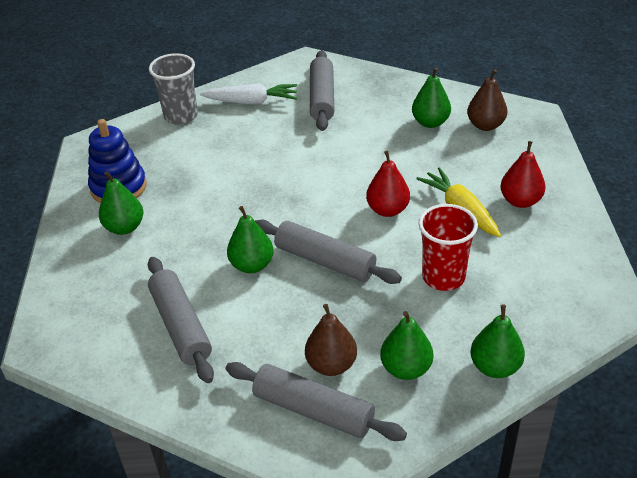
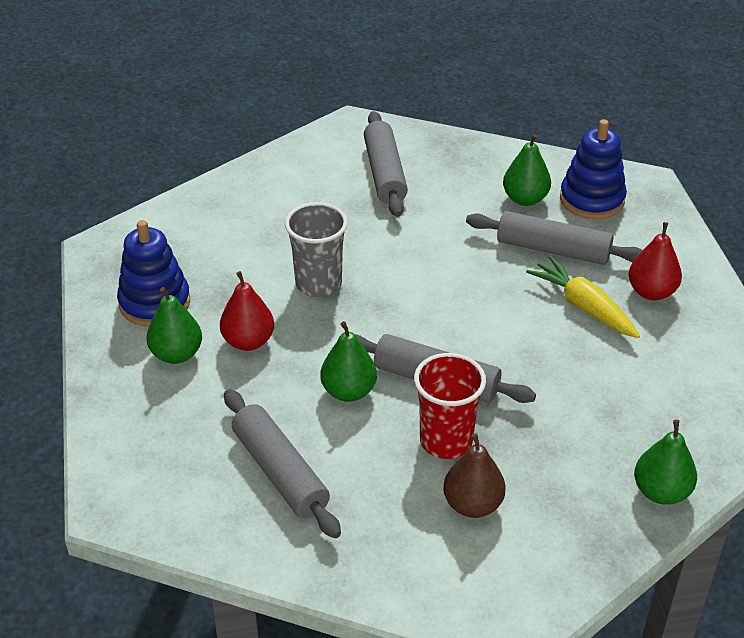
camera: 10 degrees left, 0 degrees up
grey cup [149,53,198,125] -> grey cup moved to [285,202,348,297]
white carrot [200,83,297,104] -> none
grey rolling pin [226,362,407,441] -> grey rolling pin moved to [466,211,643,265]
red pear [366,151,410,217] -> red pear moved to [220,271,274,351]
green pear [380,311,433,380] -> none
red cup [418,204,478,291] -> red cup moved to [414,353,486,459]
brown pear [467,69,507,131] -> blue stacking toy [560,119,627,219]

